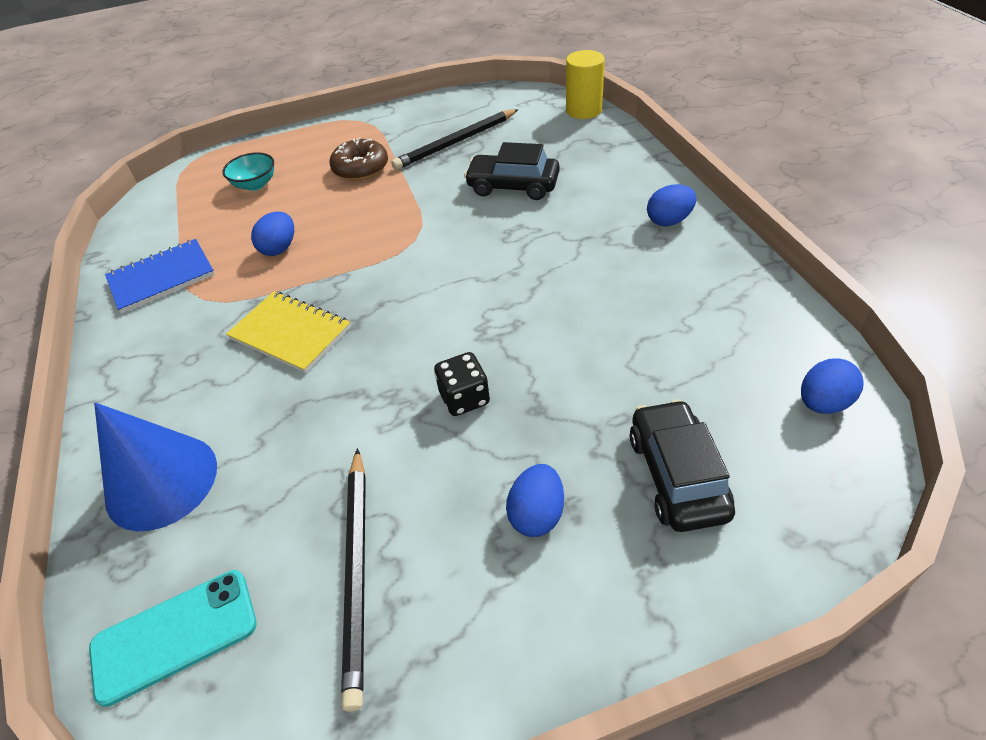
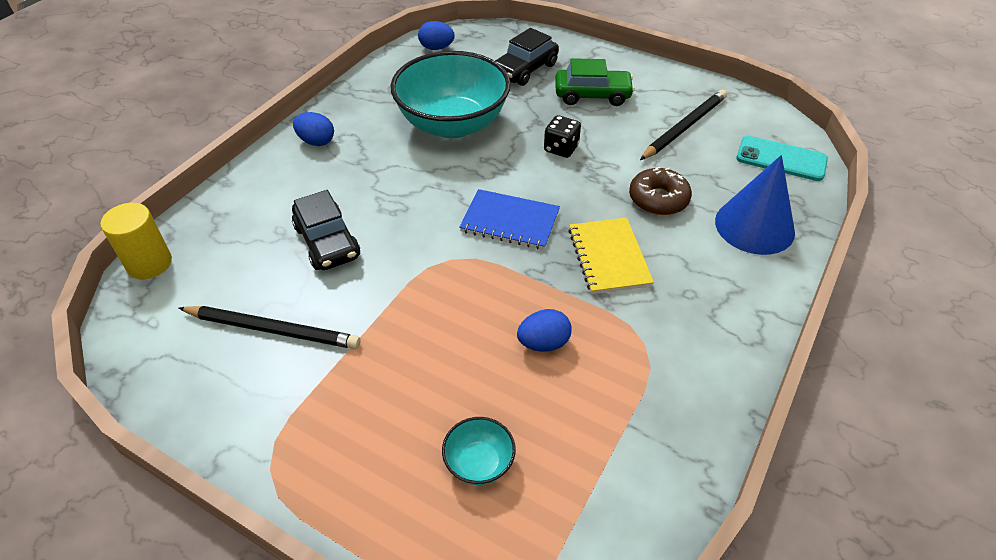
camera: 135 degrees left, 0 degrees up
blue notebook [105,239,215,313] -> blue notebook moved to [459,189,560,250]
brown donut [329,138,388,181] -> brown donut moved to [629,167,692,215]
blue egg [506,464,564,537] -> green car [555,58,635,106]
none -> turquoise bowl [391,51,511,138]

